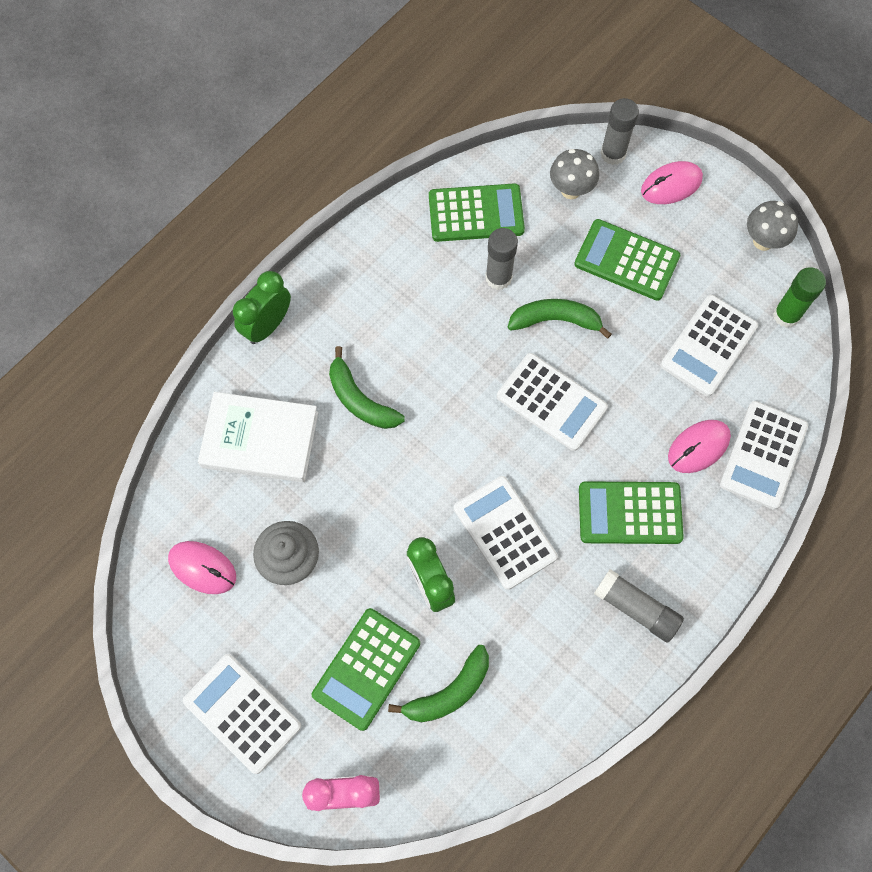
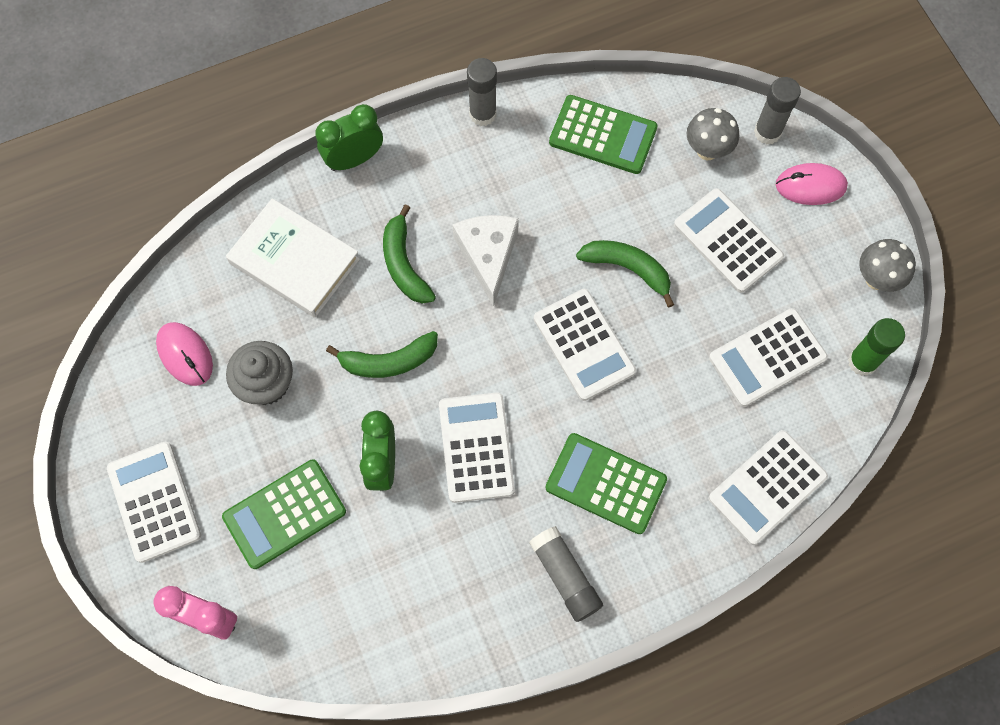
camera: 25 degrees right, 0 degrees up
green banana [388,645,489,722] -> green banana moved to [326,331,438,378]
grey glue stick [485,228,518,290] -> grey glue stick moved to [467,58,497,126]
green calculator [574,219,680,301] -> white calculator [674,188,784,293]
pink mouse [668,420,731,473] -> none
none -> white cheese [452,215,519,307]

